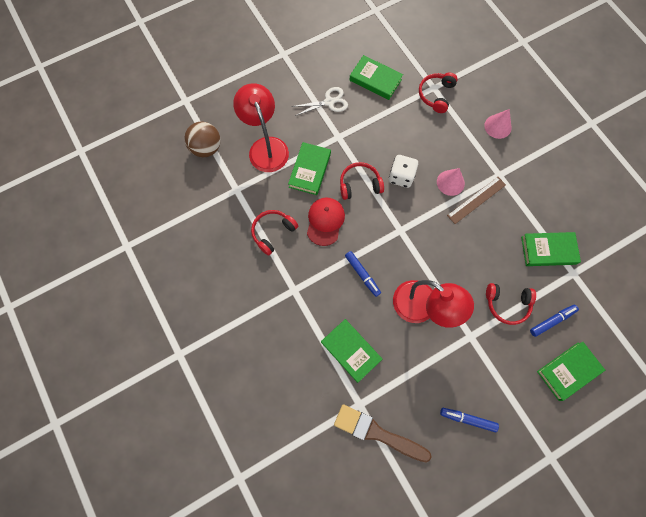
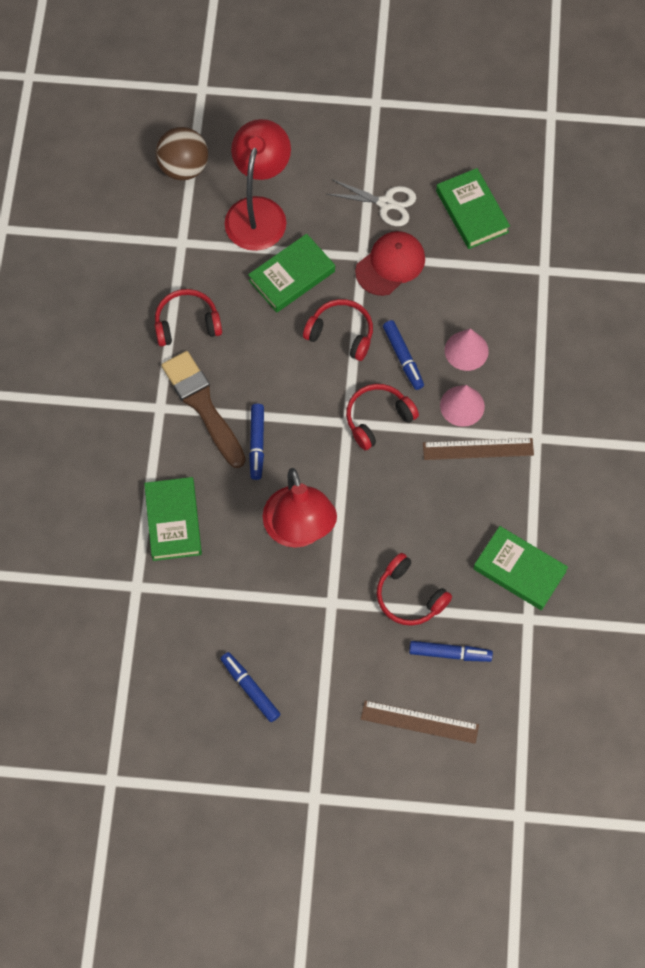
camera: 35 degrees right, 5 degrees down
red cap [307,198,345,246] -> red cap moved to [355,231,425,296]
brown brush [334,404,432,463] -> brown brush moved to [161,351,246,468]
white dice [389,155,418,188] -> blue marker [383,320,424,390]
red headphones [419,72,458,113] -> red headphones moved to [346,384,419,450]
pink cone [484,109,512,139] -> pink cone moved to [445,328,489,371]
green book [537,341,605,401] -> brown ruler [361,700,479,744]

